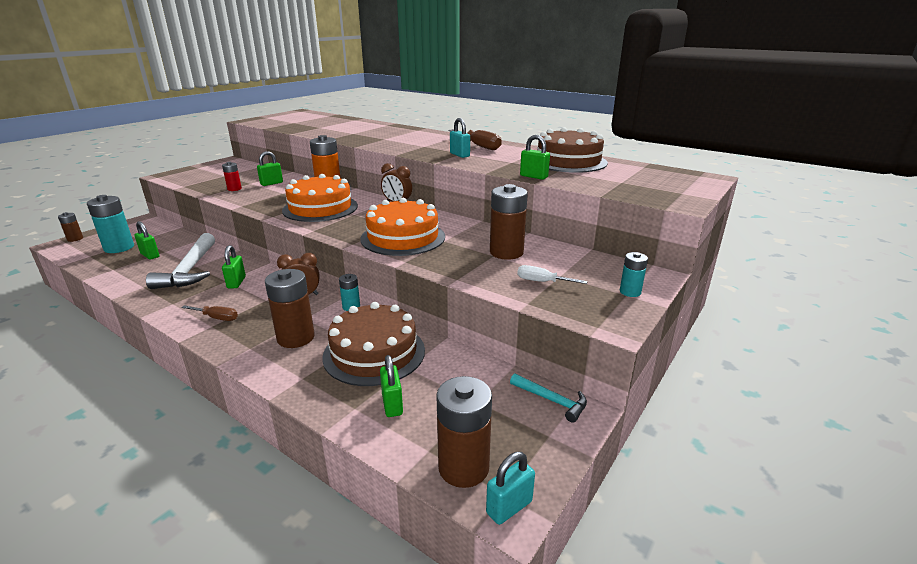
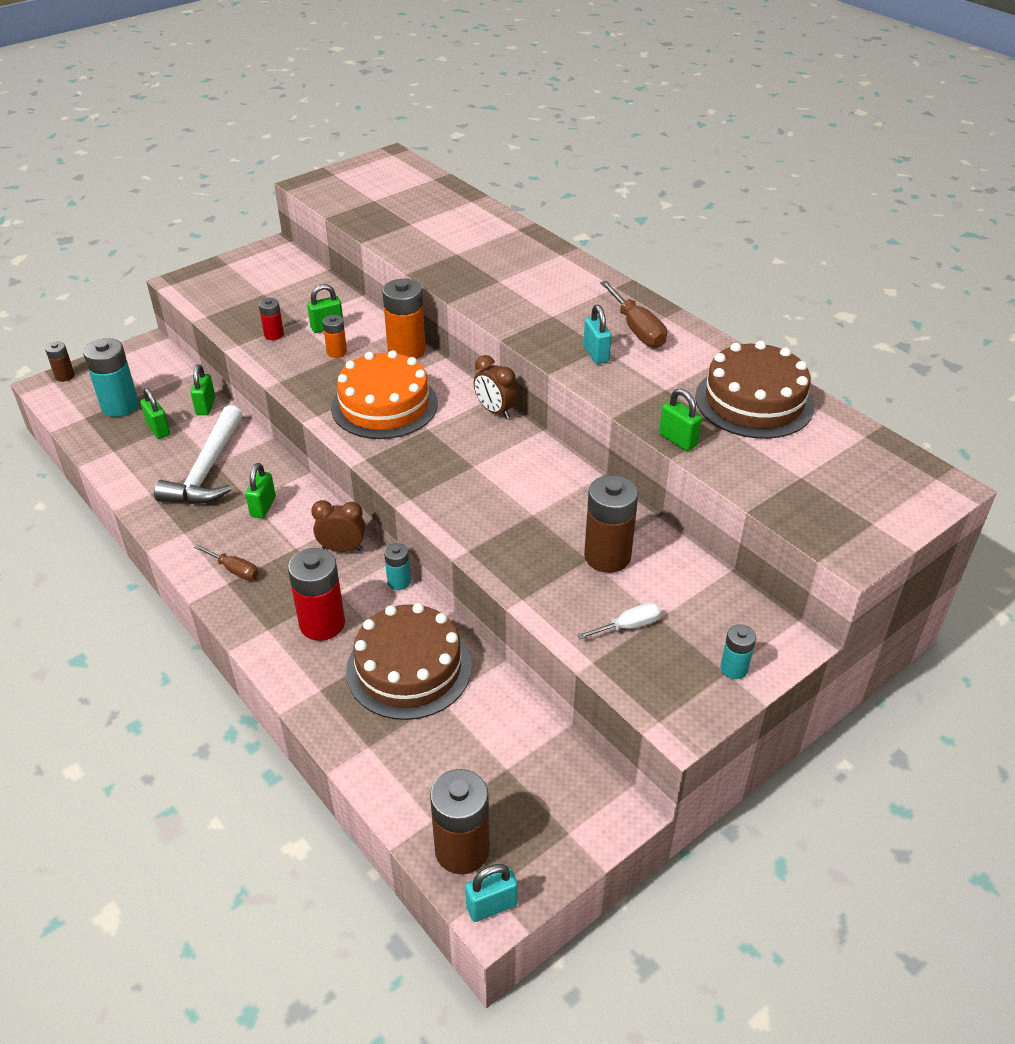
camera: 15 degrees right, 15 degrees up
brown battery [265,269,315,348] -> red battery [288,548,345,641]
orange cake [360,198,445,256] -> none
green padlock [380,355,403,417] -> green padlock moved to [190,364,215,415]
turquoise hammer [510,373,587,423] -> none
white screwdriver [517,265,588,284] -> white screwdriver turned 120 degrees clockwise [577,602,662,639]
none -> orange battery [323,315,347,358]

